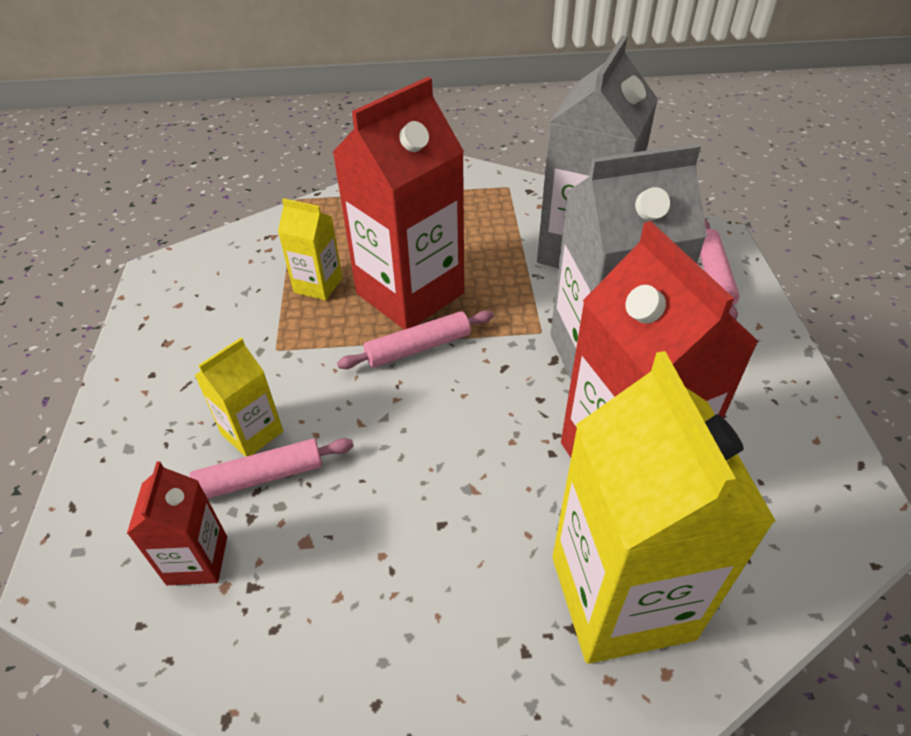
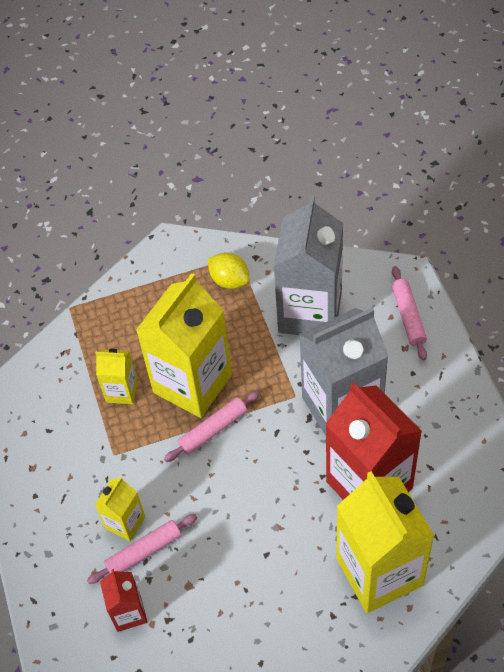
camera: 10 degrees left, 10 degrees up
red carton [332,77,464,330] -> yellow carton [136,273,232,418]
none -> yellow lemon [207,253,250,289]

